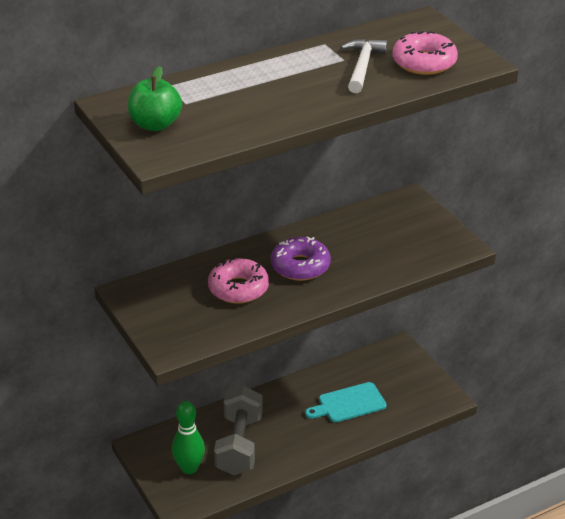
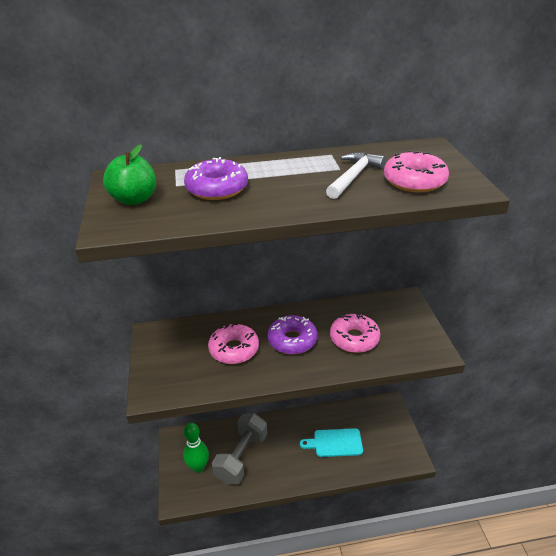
camera: 20 degrees right, 0 degrees up
none -> purple donut [184,157,248,200]
none -> pink donut [330,313,380,353]

